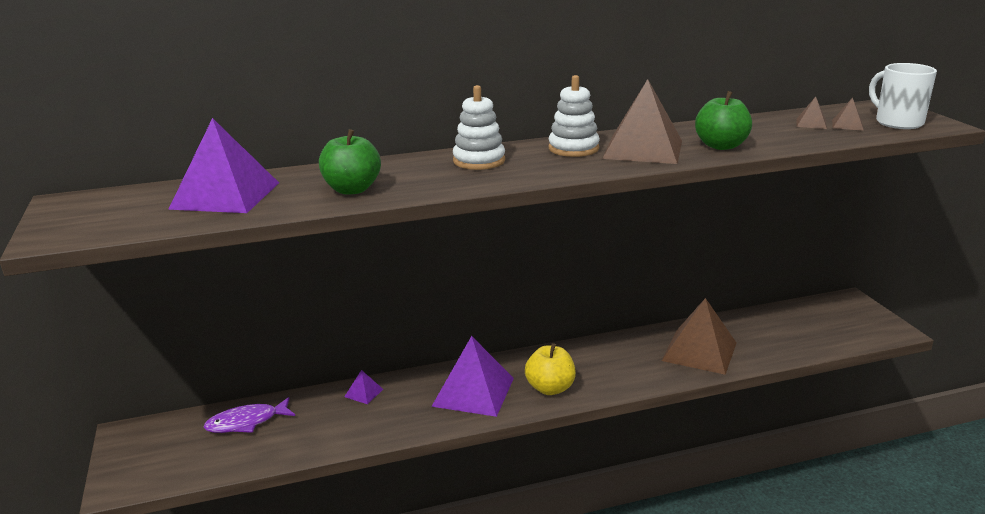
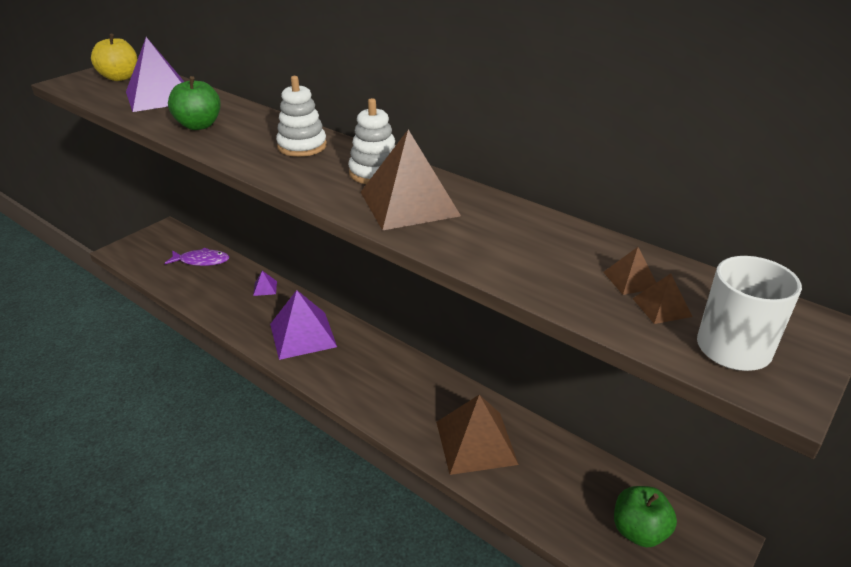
camera: 55 degrees right, 10 degrees up
purple fish [204,397,295,433] -> purple fish turned 150 degrees clockwise [164,248,229,266]
yellow apple [525,343,576,395] -> yellow apple moved to [91,34,138,81]
green apple [695,91,752,150] -> green apple moved to [614,486,677,547]

